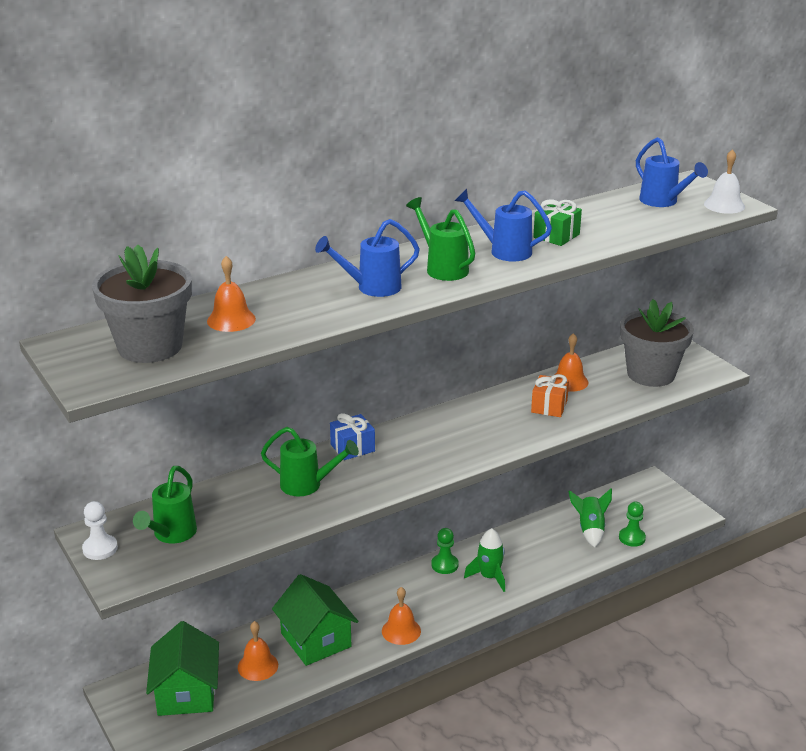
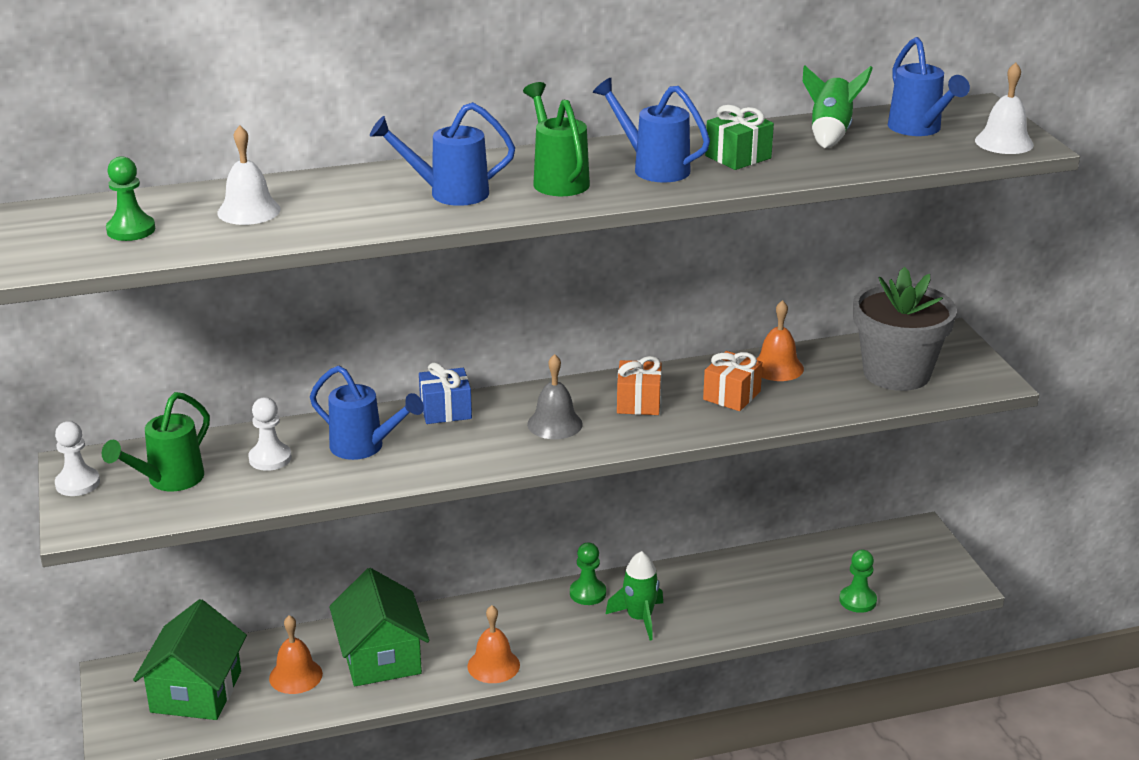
camera: 15 degrees right, 0 degrees up
grey flower pot [92,244,192,363] -> green pawn [106,156,155,241]
orange bell [207,256,256,332] -> white bell [217,125,281,225]
green watering can [261,427,359,496] -> blue watering can [310,365,424,460]
green rocket [568,488,612,548] -> green rocket moved to [803,65,873,148]
none -> white pawn [248,397,292,471]
none -> grey bell [527,354,583,439]
none -> orange gift [617,356,662,415]

